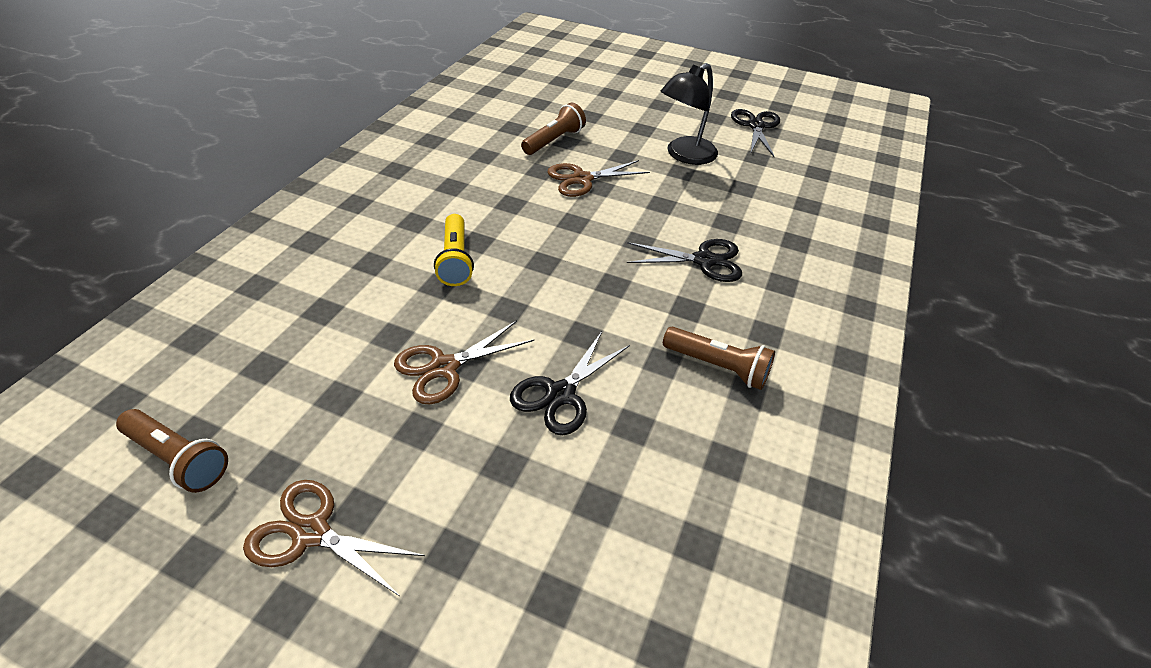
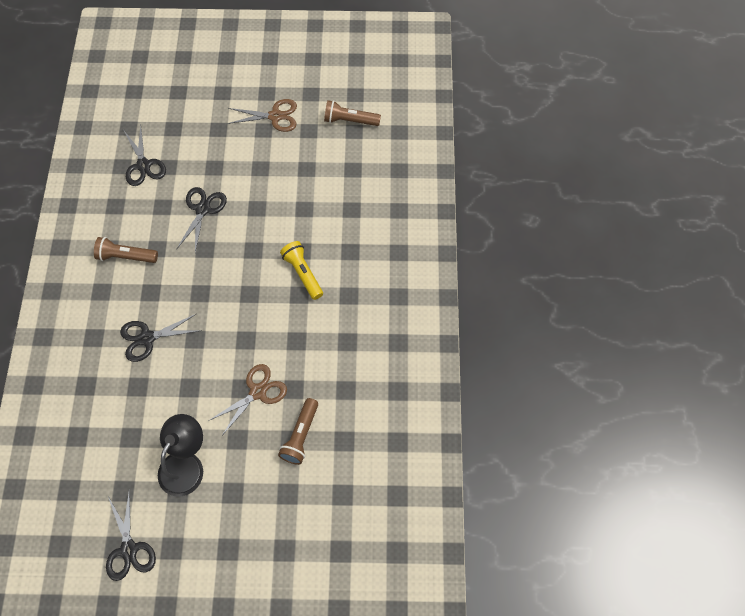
camera: 160 degrees right, 20 degrees up
brown scissors [394,321,534,404] -> none
none -> black scissors [124,125,166,186]

